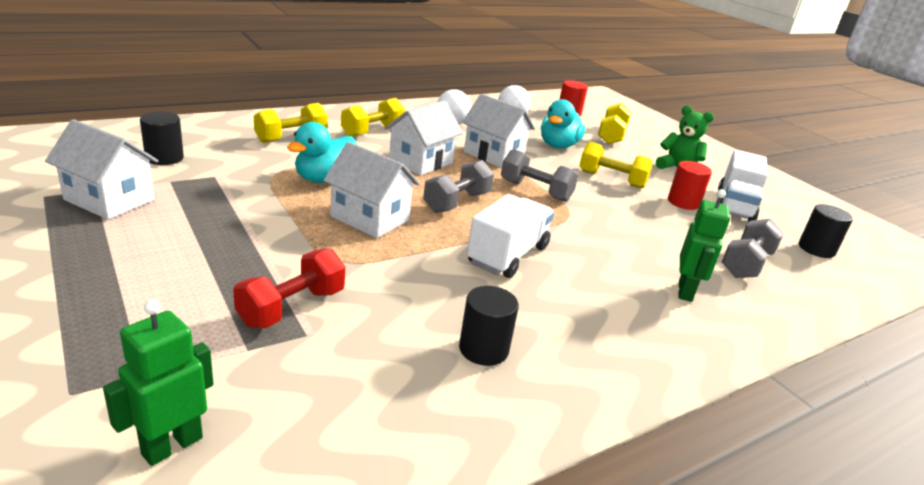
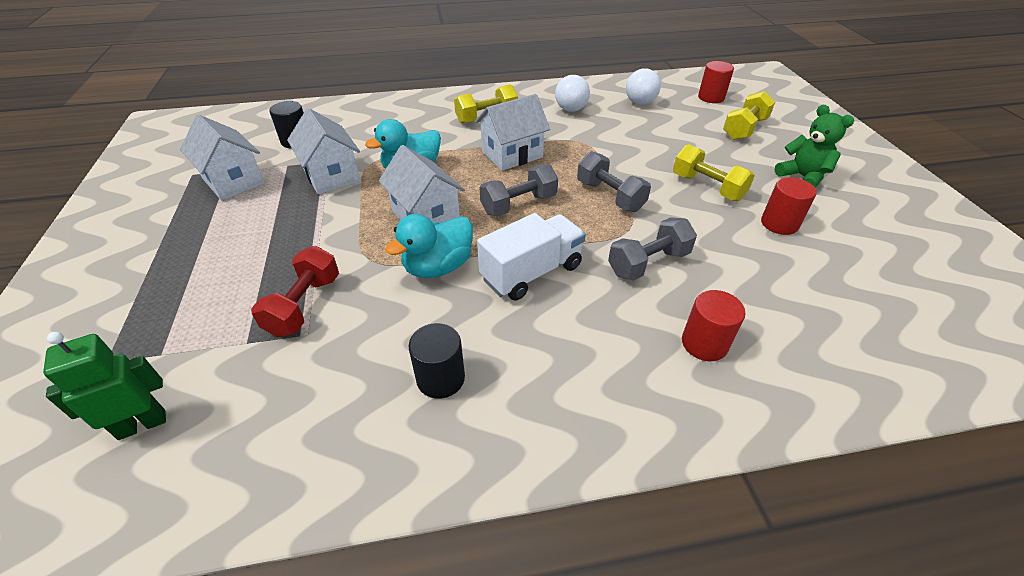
camera: 25 degrees right, 15 degrees up
red dumbbell [233,248,345,328] -> red dumbbell turned 45 degrees counterclockwise [251,246,339,337]
yellow dumbbell [254,103,327,143] -> none
white house [462,94,535,168] -> white house moved to [287,108,360,194]
turquoise duck [541,99,585,148] -> turquoise duck moved to [385,214,473,278]
green robot [678,189,730,302] -> red cylinder [682,290,746,361]
white truck [718,149,768,222] -> none
grey dumbbell [722,219,784,278] -> grey dumbbell moved to [608,217,697,281]
black cylinder [799,204,853,258] -> none

